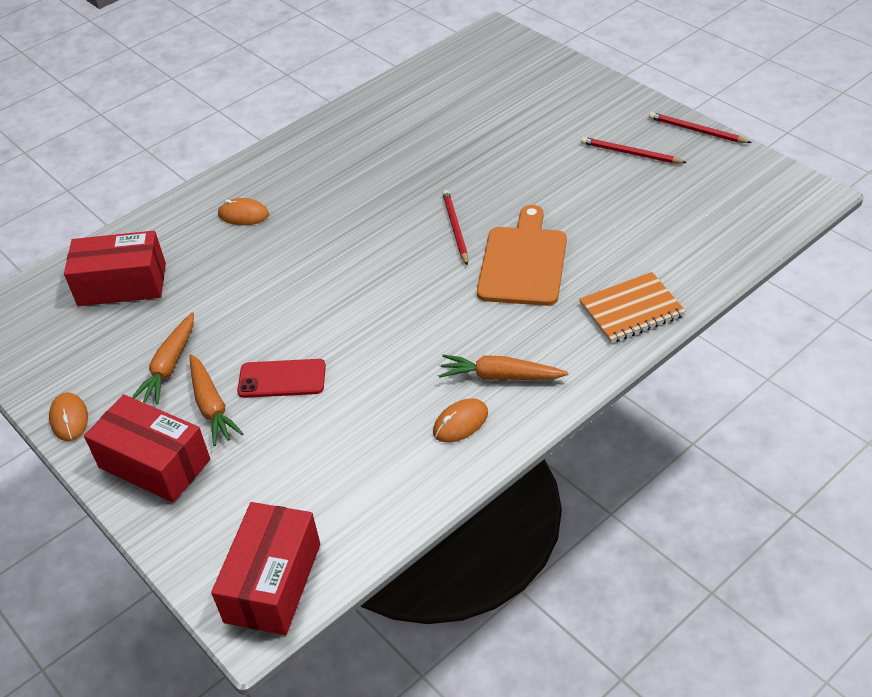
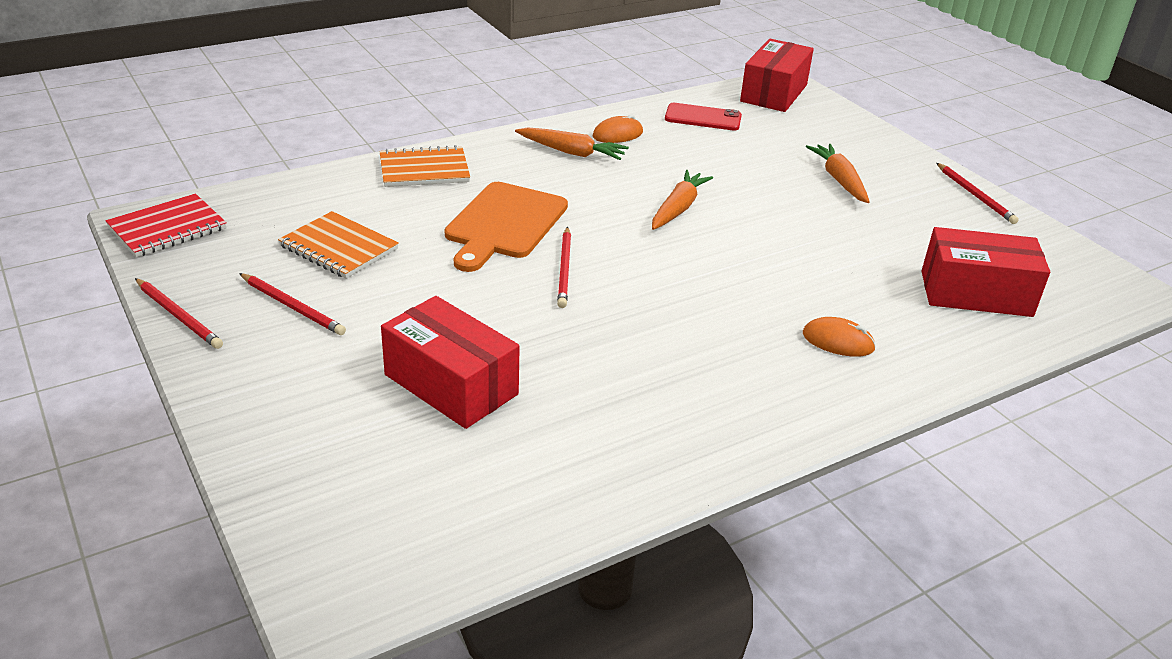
camera: 175 degrees left, 10 degrees down
orange mouse [49,392,88,441] -> red pencil [936,163,1019,224]
red box [84,394,210,503] -> red box moved to [381,296,520,429]
orange carrot [132,312,194,404] -> orange carrot moved to [652,170,713,230]
red phone [237,359,326,398] -> red phone moved to [665,103,742,131]
none -> red notebook [106,194,227,257]
none -> orange notebook [278,211,399,279]

